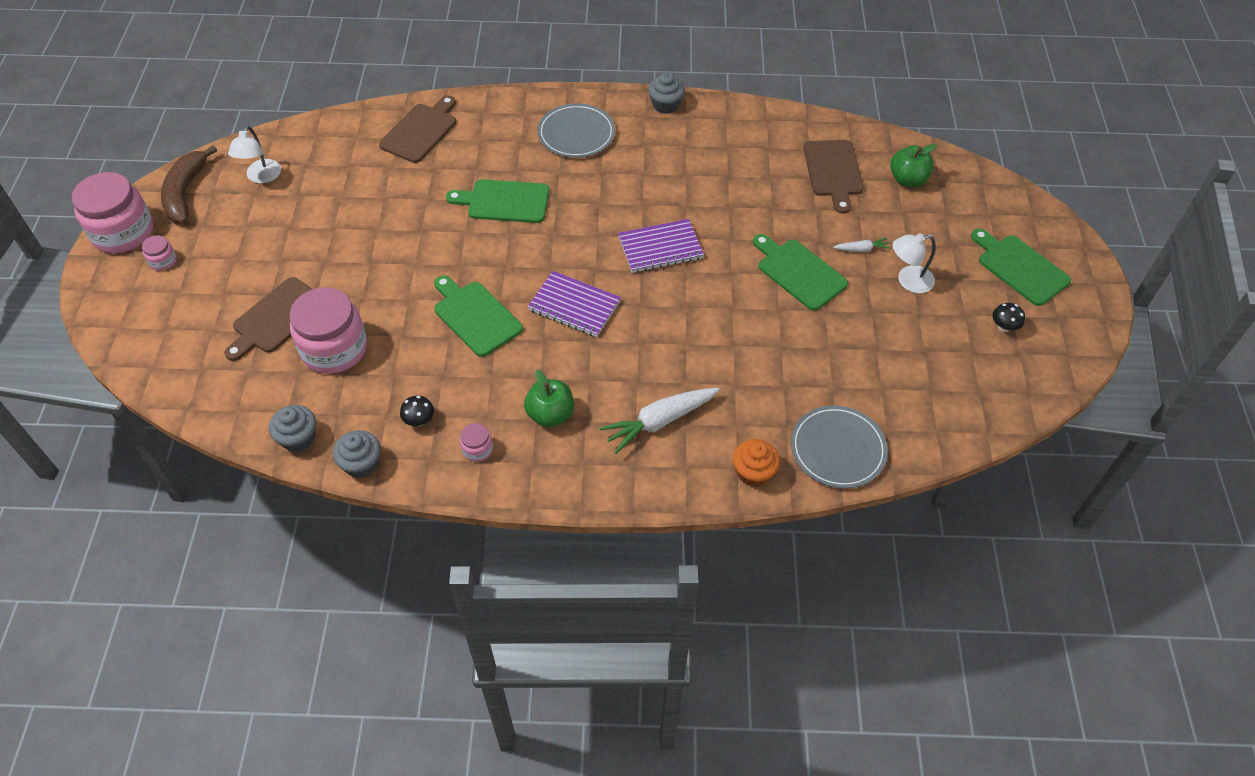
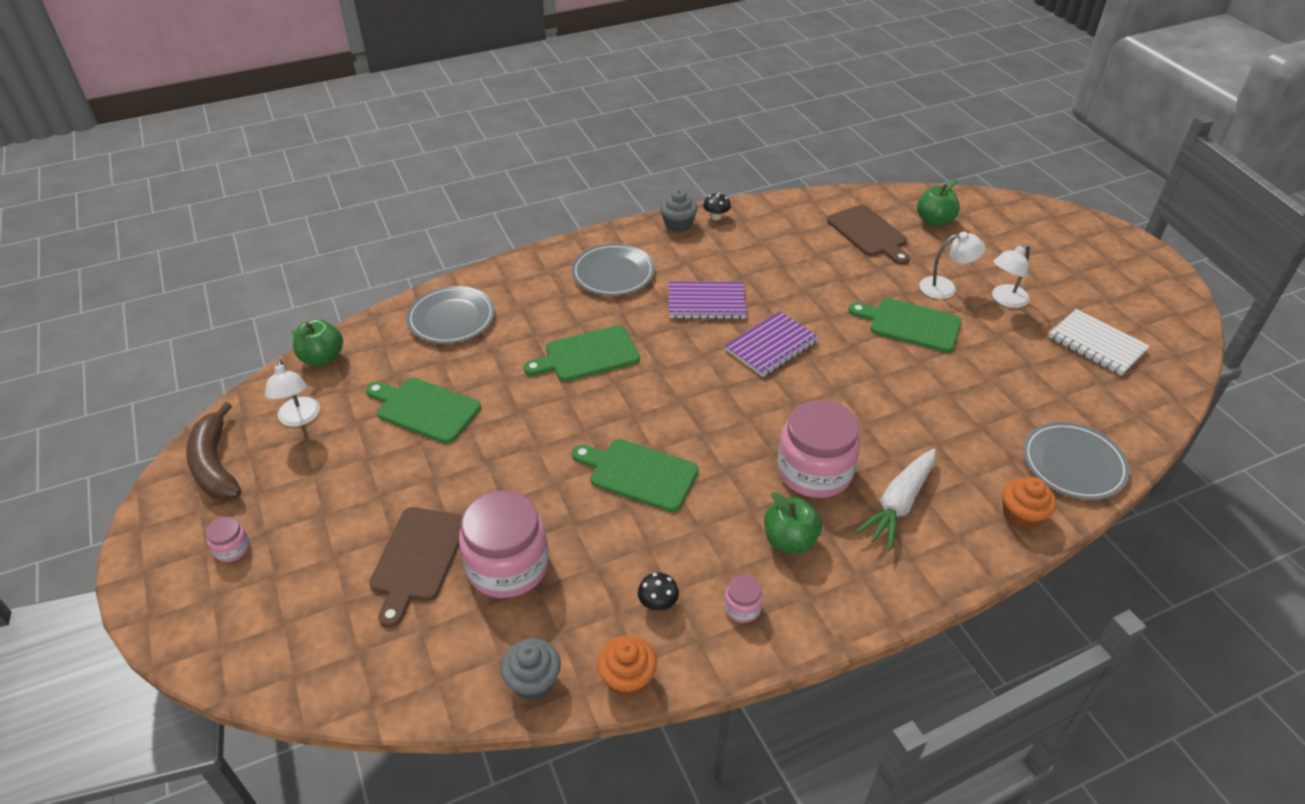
camera: 25 degrees left, 10 degrees down
pink jar [72,172,153,253] -> pink jar moved to [778,400,861,498]
grey cupcake [333,430,381,478] -> orange cupcake [597,635,657,698]
brown cutting board [379,95,456,163] -> grey plate [406,286,495,344]
purple notebook [528,271,621,337] -> purple notebook moved to [669,281,747,319]
white carrot [833,238,891,252] -> white lamp [920,232,985,299]
green cutting board [971,229,1071,306] -> green cutting board moved to [366,378,481,444]
black mushroom [993,303,1025,332] -> black mushroom moved to [703,193,731,220]
none -> green apple [291,319,343,366]
none -> white notebook [1048,309,1150,376]

